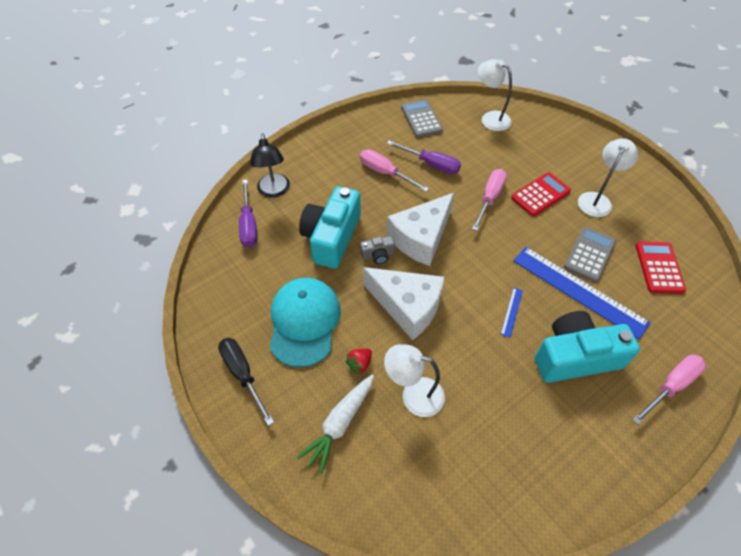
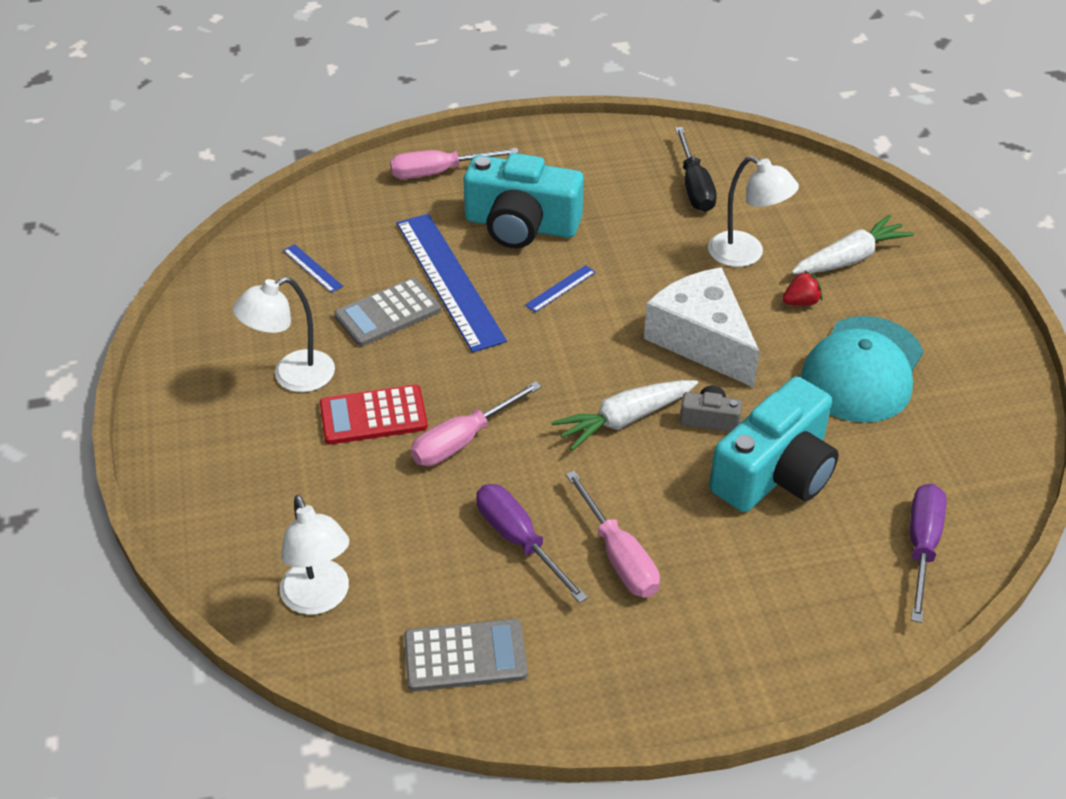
camera: 155 degrees left, 10 degrees down
black screwdriver [218,338,274,426] -> black screwdriver moved to [675,127,717,212]
black lamp [250,133,290,198] -> none
white cheese [387,193,454,266] -> white carrot [551,380,698,450]
grey calculator [401,99,443,138] -> grey calculator turned 105 degrees counterclockwise [404,619,528,691]
red calculator [635,241,686,294] -> blue ruler [283,244,343,293]

